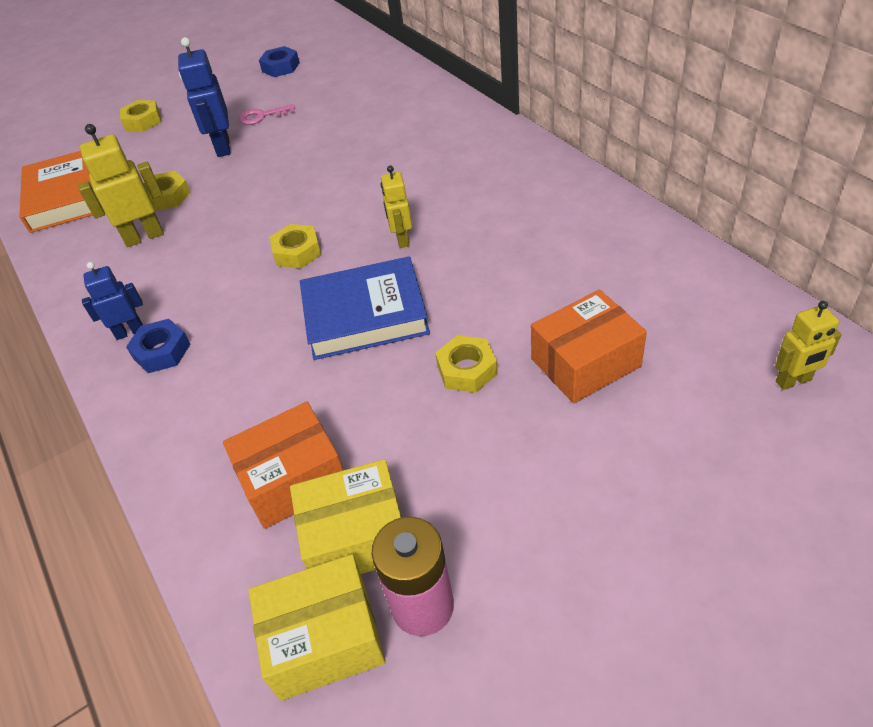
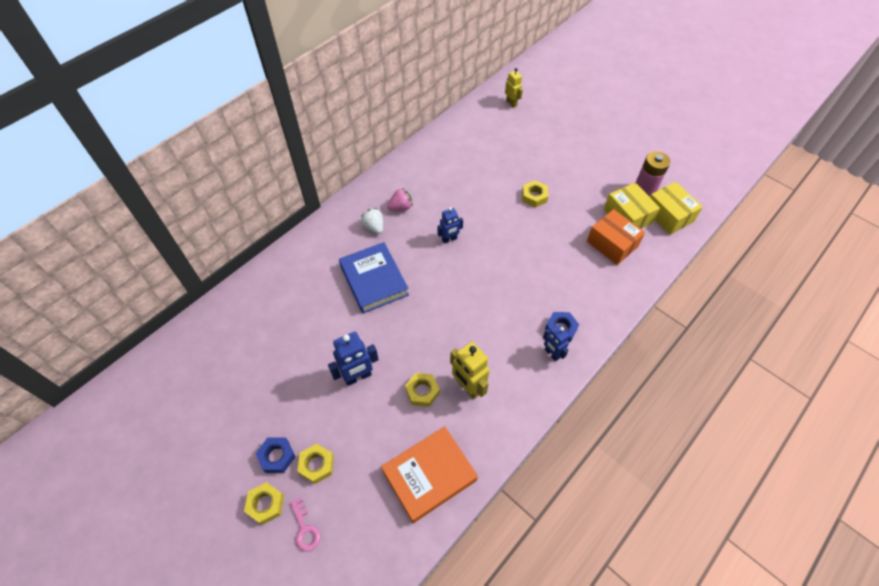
camera: 110 degrees left, 10 degrees up
pink key [239,104,295,125] -> pink key moved to [290,498,320,551]
blue nut [259,46,300,77] -> blue nut moved to [256,437,295,473]
yellow nut [270,224,321,269] -> yellow nut moved to [244,482,284,525]
blue book [300,256,430,360] -> blue book moved to [339,242,409,314]
yellow robot [381,165,412,248] -> blue robot [438,207,463,244]
orange box [531,290,647,403] -> none
none -> white strawberry [361,208,383,234]
none -> pink strawberry [387,188,413,211]

